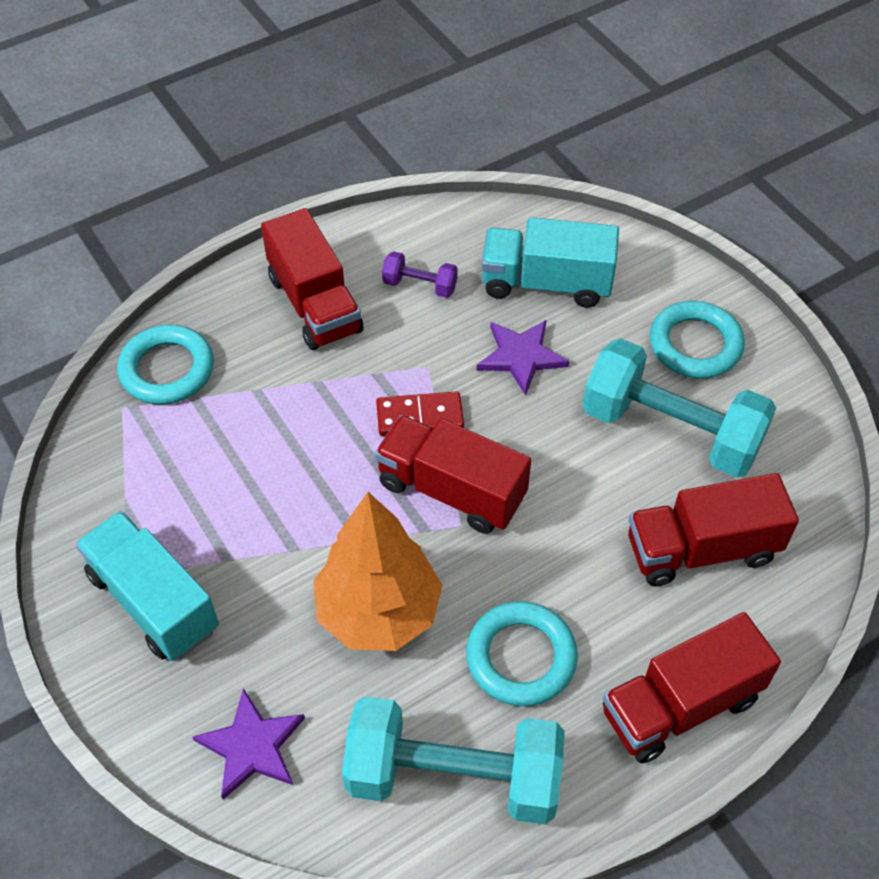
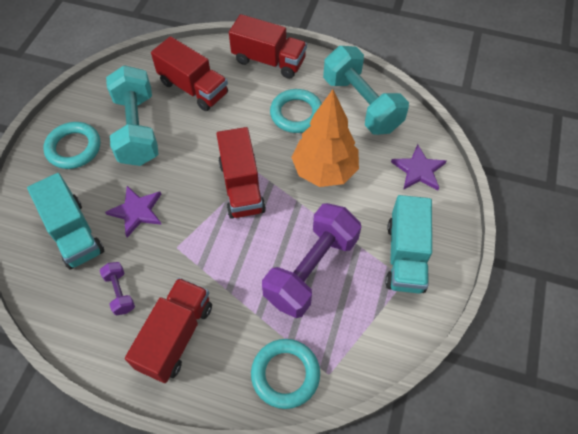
camera: 130 degrees left, 5 degrees up
red domino [376,391,464,436] -> none
none -> purple dumbbell [262,203,361,318]

